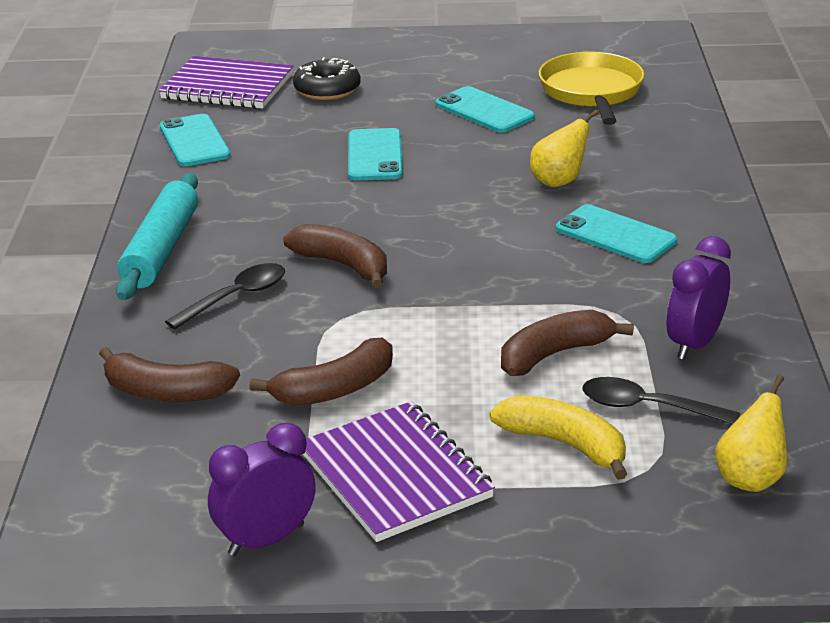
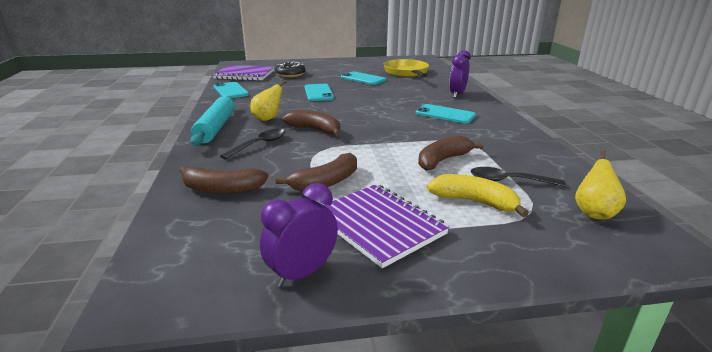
camera: 10 degrees left, 5 degrees down
yellow pear [530,110,599,187] -> yellow pear moved to [250,80,287,121]
purple clock [667,236,731,360] -> purple clock moved to [450,50,471,98]

